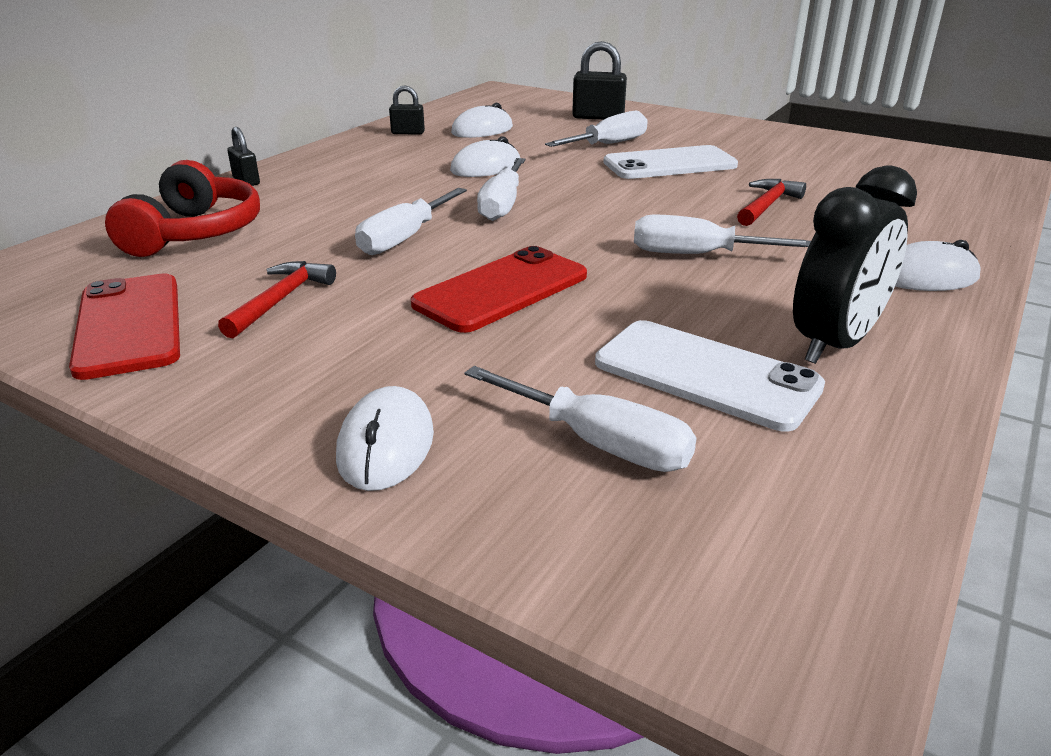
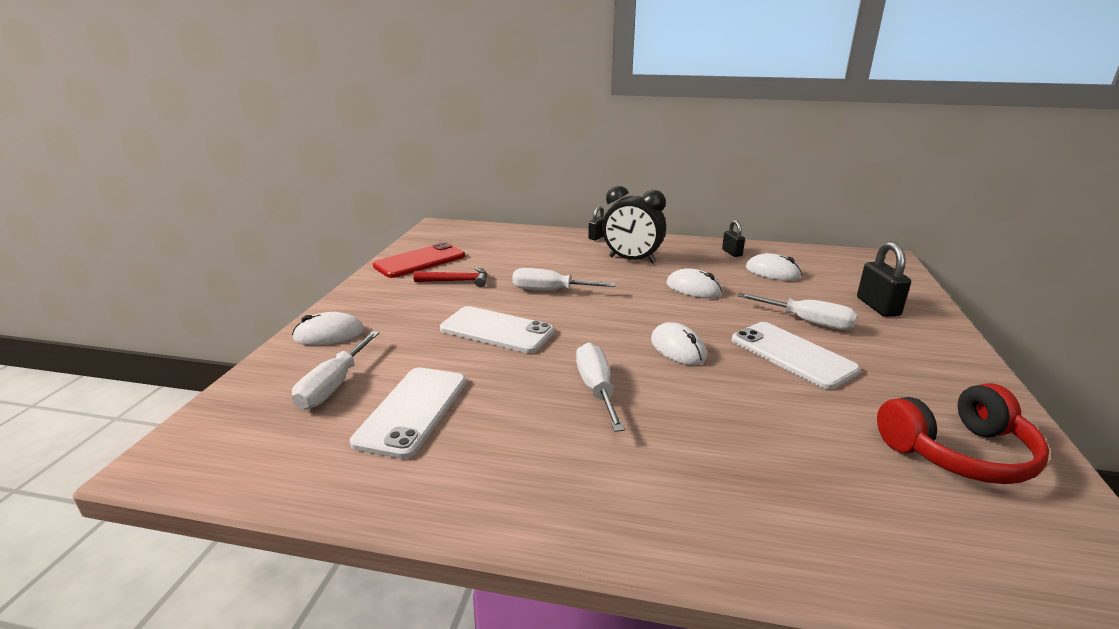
camera: 70 degrees right, 5 degrees down
red headphones [105,160,260,257] -> red headphones moved to [877,383,1049,484]
red phone [411,246,587,333] -> white phone [440,306,555,353]
white screwdriver [477,158,526,221] -> none
red hammer [737,179,806,226] -> none
black clock [793,165,917,364] -> black clock moved to [602,186,666,264]
white mouse [895,240,981,291] -> white mouse moved to [651,322,707,365]

